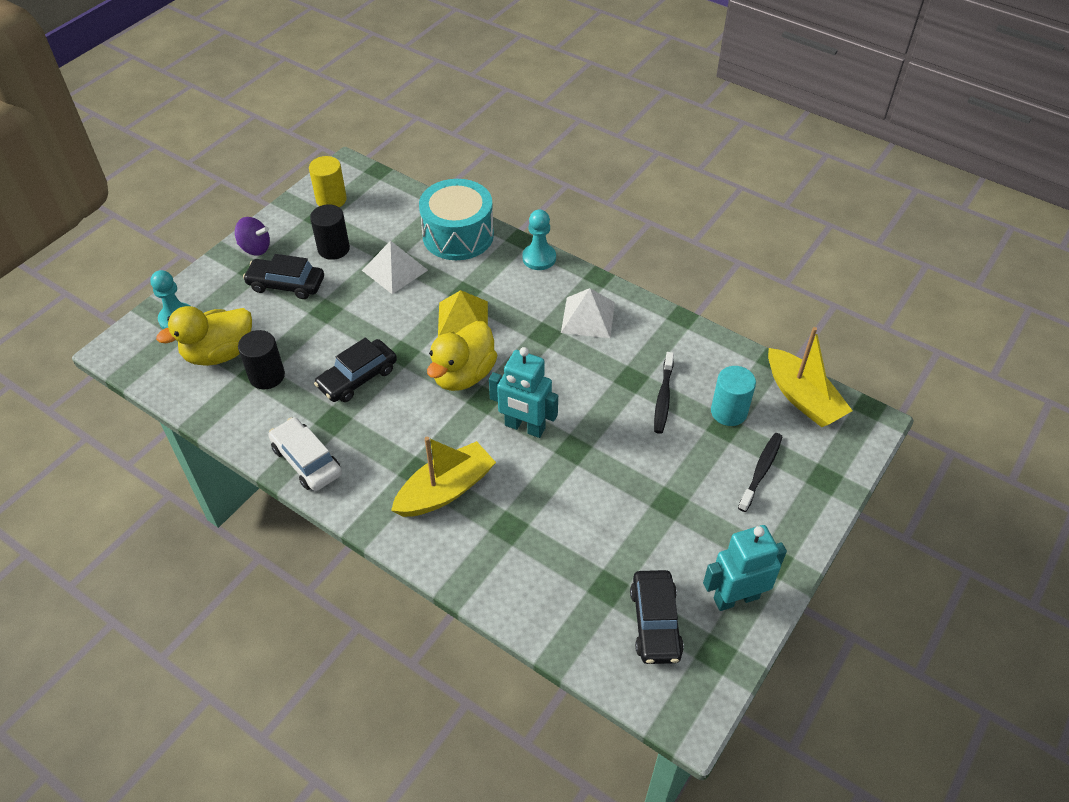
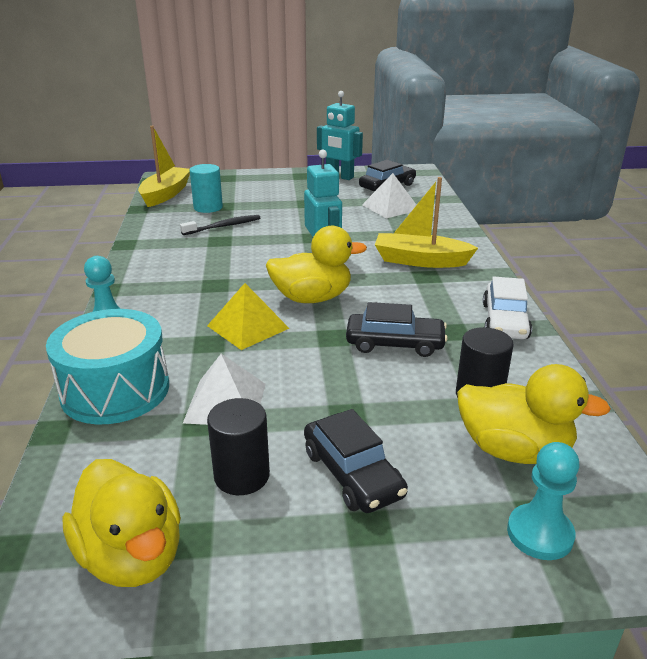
camera: 130 degrees left, 20 degrees down
purple spinning top [235,217,270,255] -> none
yellow cylinder [309,156,347,207] -> yellow duck [62,459,181,587]
white pyramid [561,288,615,338] -> white pyramid moved to [362,173,416,219]
black toothbrush [738,433,783,512] -> none

